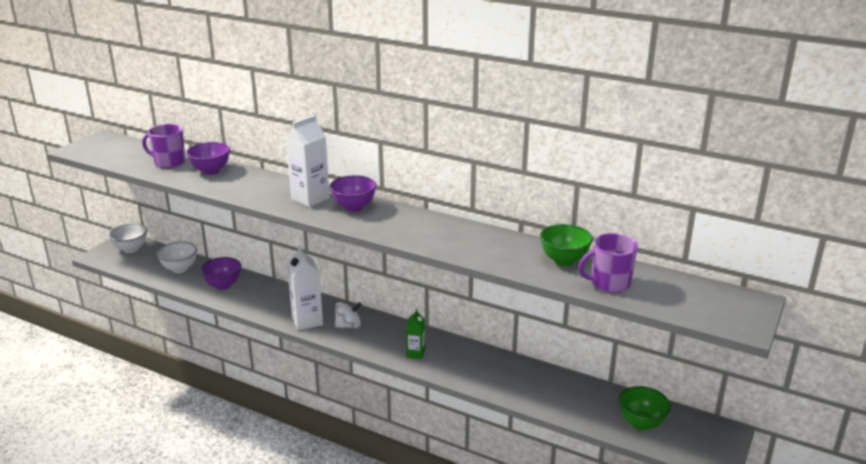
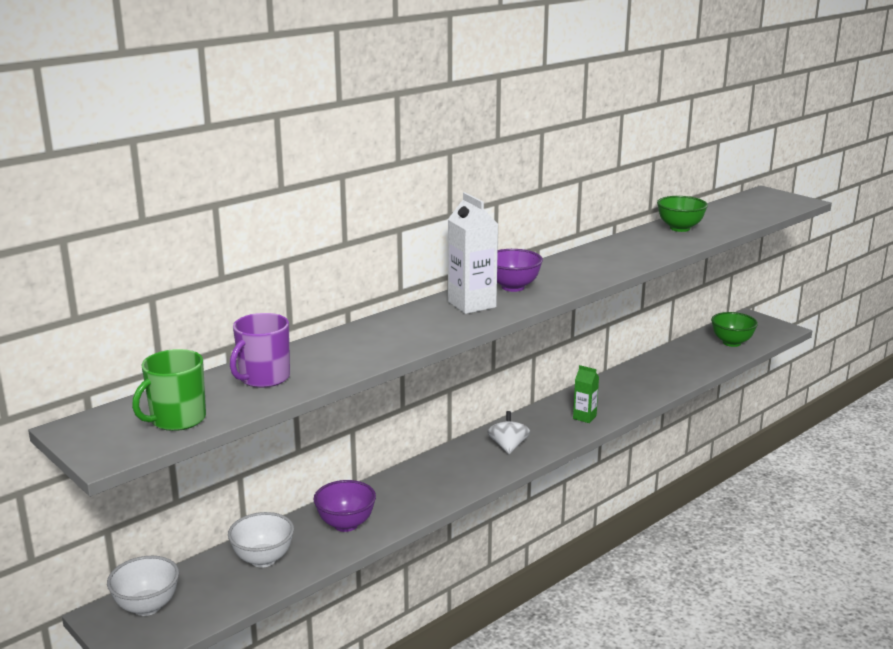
camera: 70 degrees left, 5 degrees down
purple bowl [186,142,230,175] -> none
white carton [287,246,323,330] -> none
purple mug [578,233,638,293] -> none
none -> green mug [132,349,206,431]

